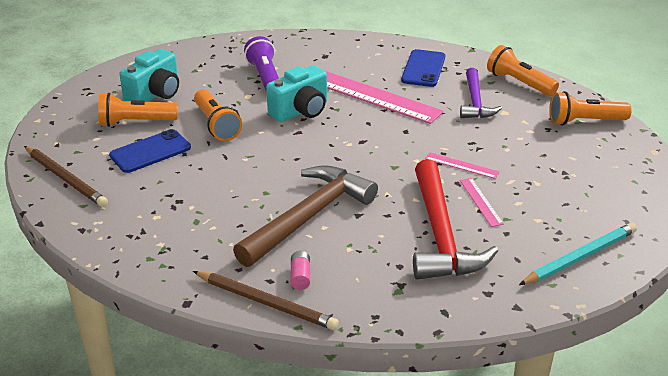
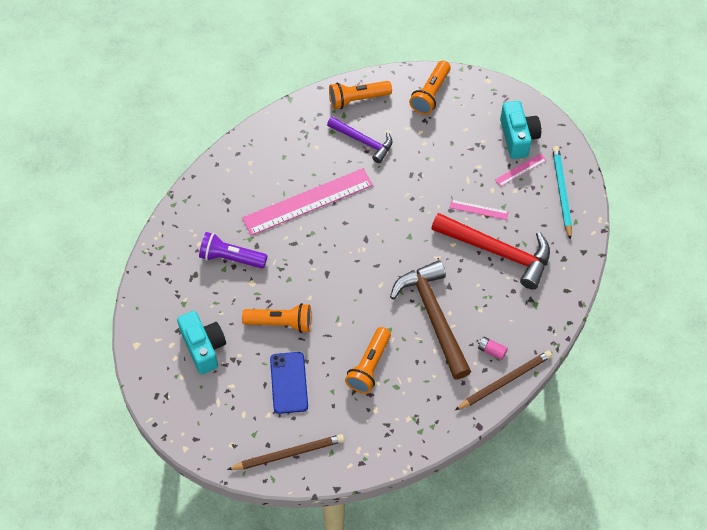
camera: 60 degrees left, 25 degrees up
orange flashlight [98,93,178,127] -> orange flashlight moved to [345,327,391,394]
turquoise camera [266,65,327,122] -> turquoise camera moved to [500,101,541,159]
blue phone [401,49,445,87] -> none
pink ruler [425,152,500,179] -> pink ruler moved to [495,154,547,187]

